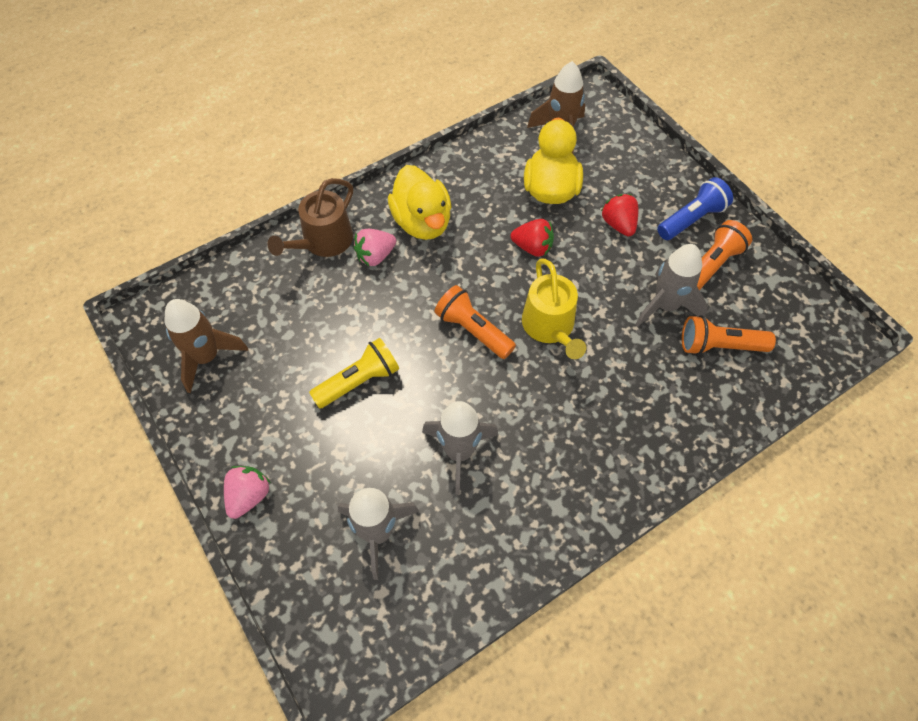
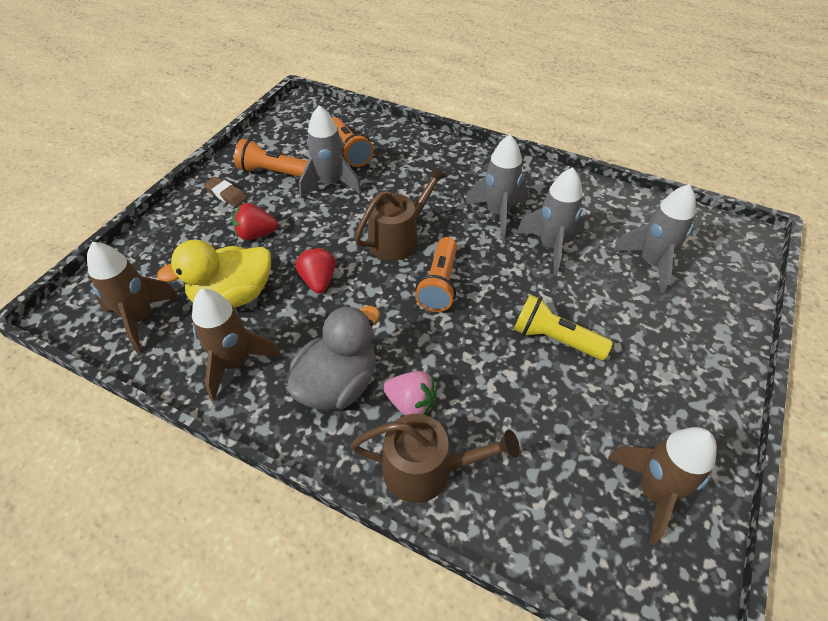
camera: 120 degrees left, 10 degrees down
pink strawberry [224,466,271,519] -> none
yellow duck [388,165,451,240] -> grey duck [287,305,380,410]
yellow watering can [522,259,586,359] -> brown watering can [354,166,448,261]
red strawberry [601,194,638,237] -> red strawberry turned 45 degrees clockwise [232,203,278,240]
blue flashlight [657,177,733,240] -> brown eraser [204,177,247,207]
none -> brown rocket [192,289,281,401]
none -> grey rocket [465,135,528,239]

